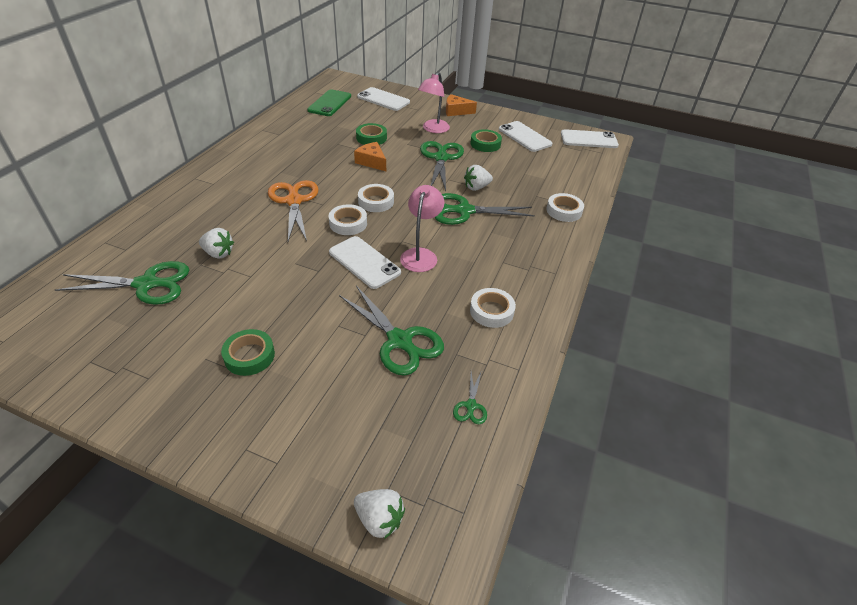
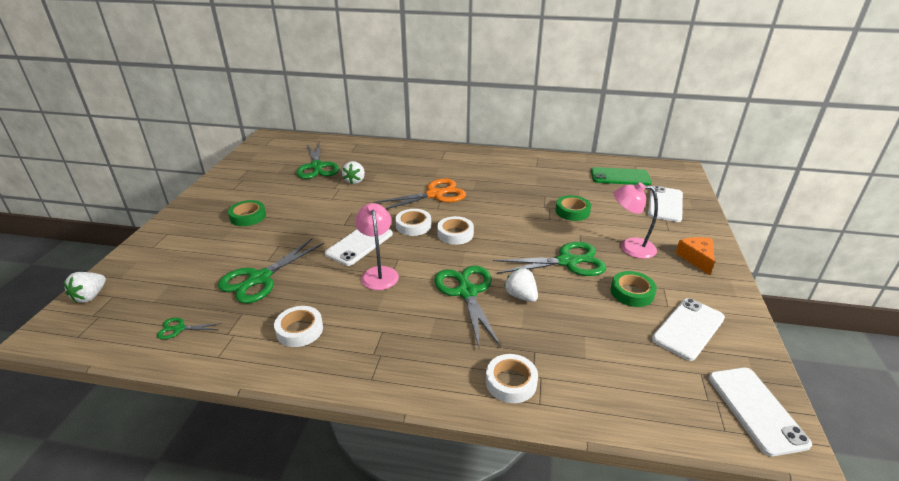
camera: 80 degrees right, 10 degrees down
orange cheese [354,142,386,171] -> none
pink lamp [400,185,444,272] -> pink lamp turned 105 degrees counterclockwise [355,203,399,290]

